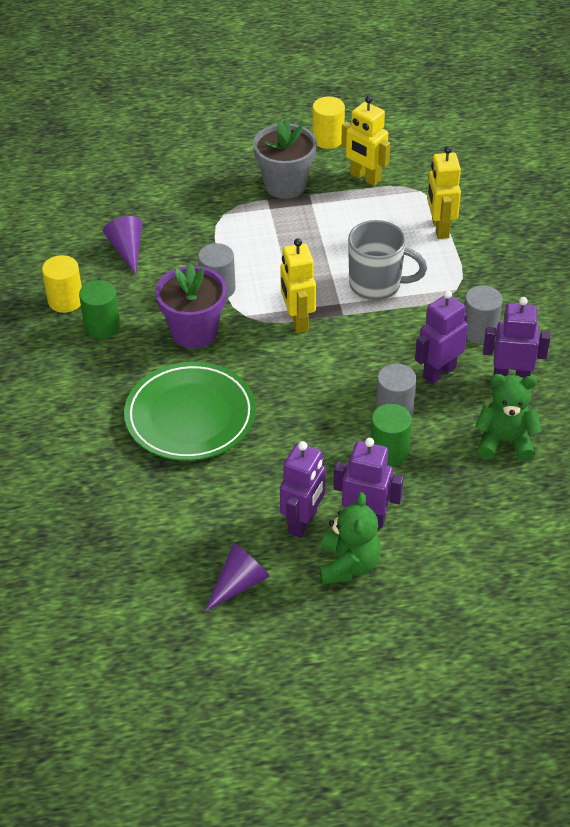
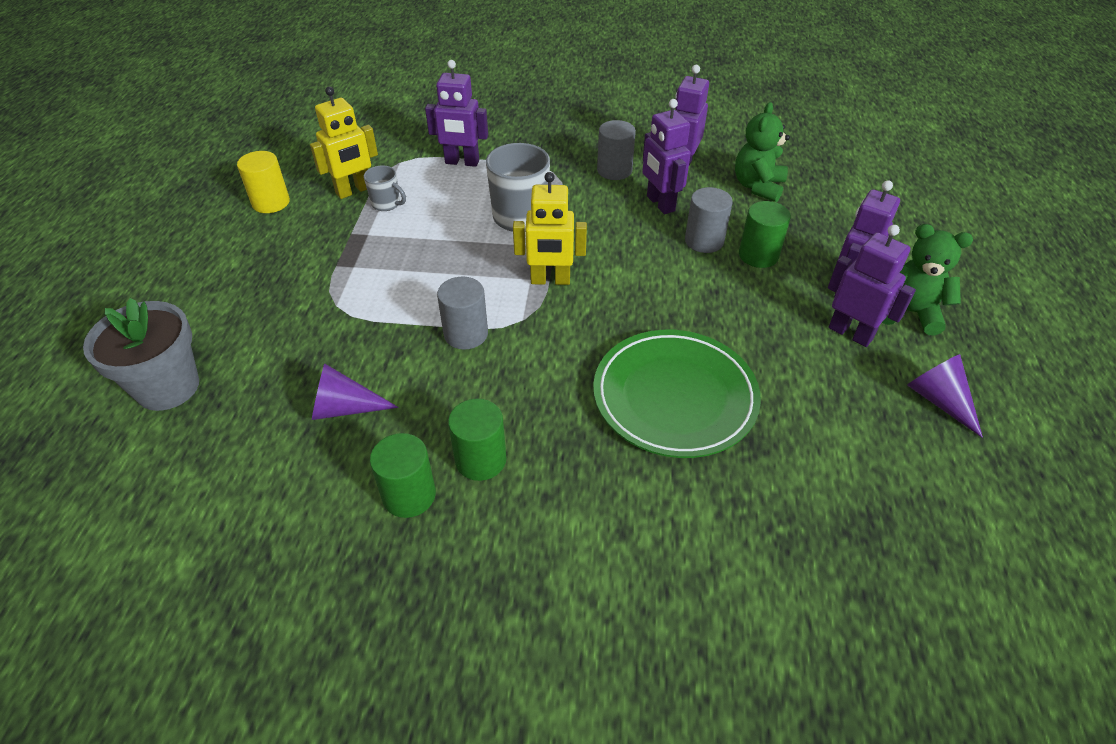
camera: 75 degrees left, 0 degrees up
yellow cylinder [42,255,82,313] -> green cylinder [370,433,436,518]
purple flower pot [156,263,226,349] -> none
grey flower pot [253,119,317,199] -> grey flower pot moved to [83,298,199,411]
yellow robot [427,146,461,239] -> purple robot [425,60,488,167]
none -> grey mug [364,166,406,211]

